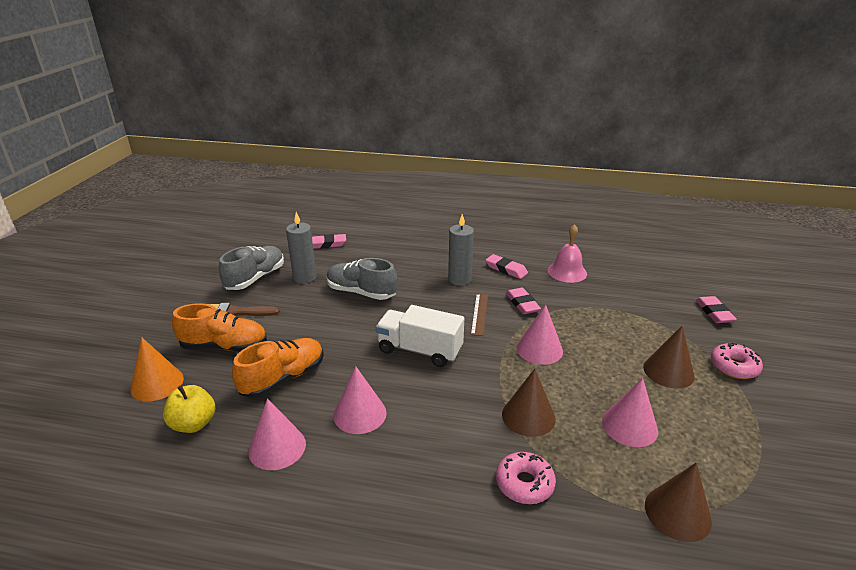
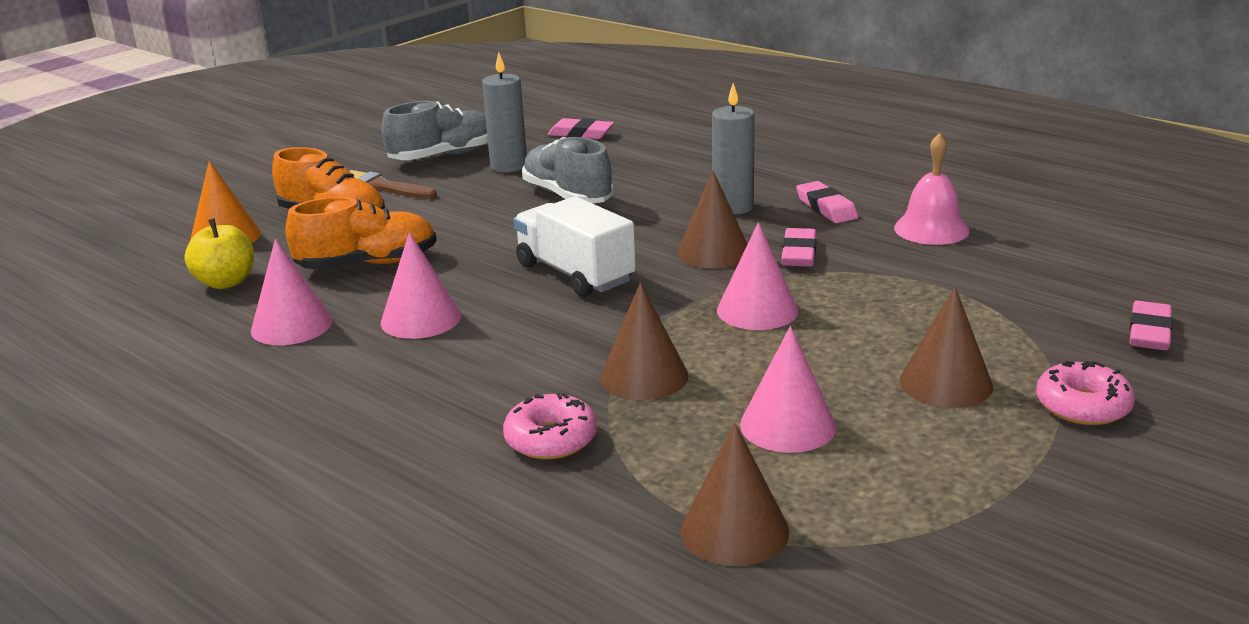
camera: 30 degrees right, 5 degrees down
brown ruler [471,294,488,336] -> brown cone [677,171,747,268]

